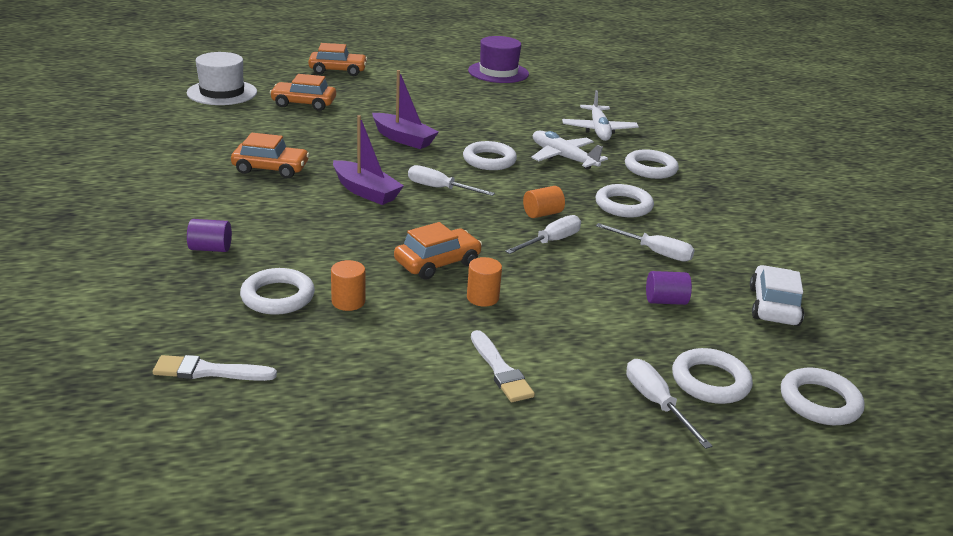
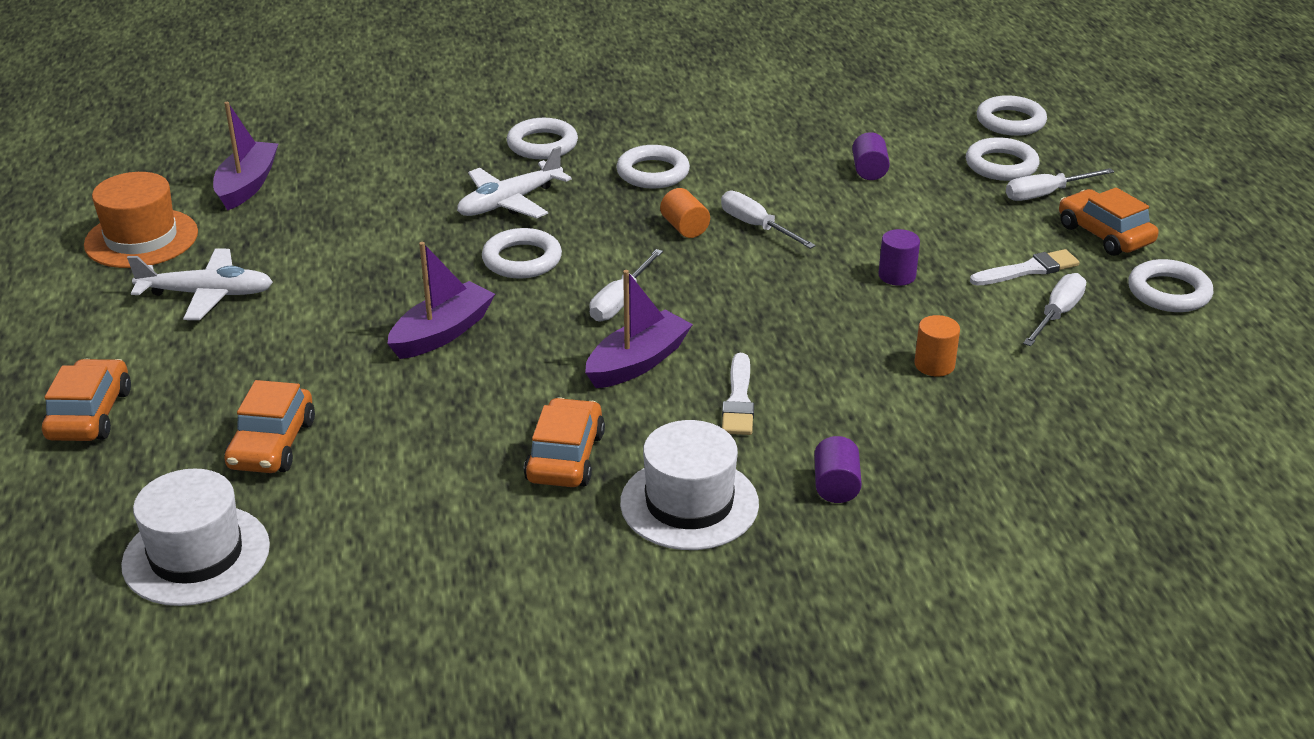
camera: 85 degrees left, 5 degrees up
white brush [153,355,277,381] -> white brush moved to [722,353,754,435]
white ring [240,268,315,315] -> white ring moved to [1128,259,1214,312]
orange car [394,222,482,280] -> orange car moved to [1059,187,1159,256]
orange cylinder [467,257,502,307] -> purple cylinder [879,229,920,286]
purple hat [468,36,529,83] -> orange hat [84,172,198,268]
white plane [562,90,639,141] -> white plane moved to [127,249,273,320]
white screwdriver [596,223,695,262] -> white screwdriver moved to [1023,273,1086,346]
white car [750,265,804,326] -> none
none -> purple boat [213,102,278,211]
none -> white hat [620,420,759,550]

